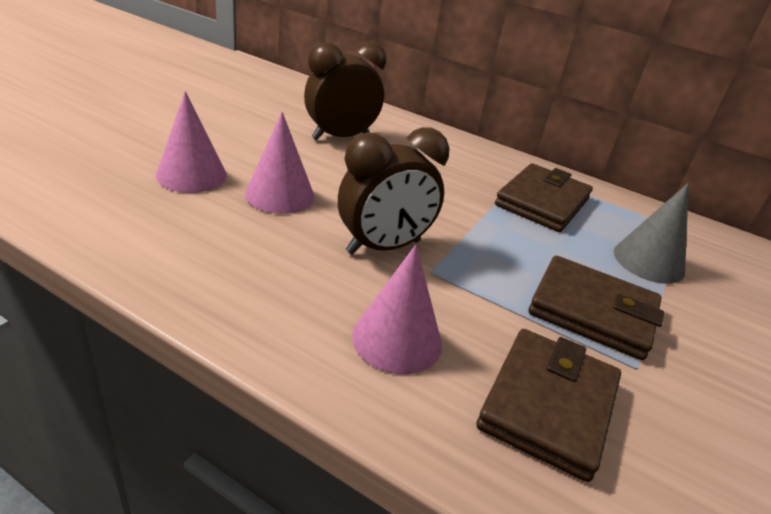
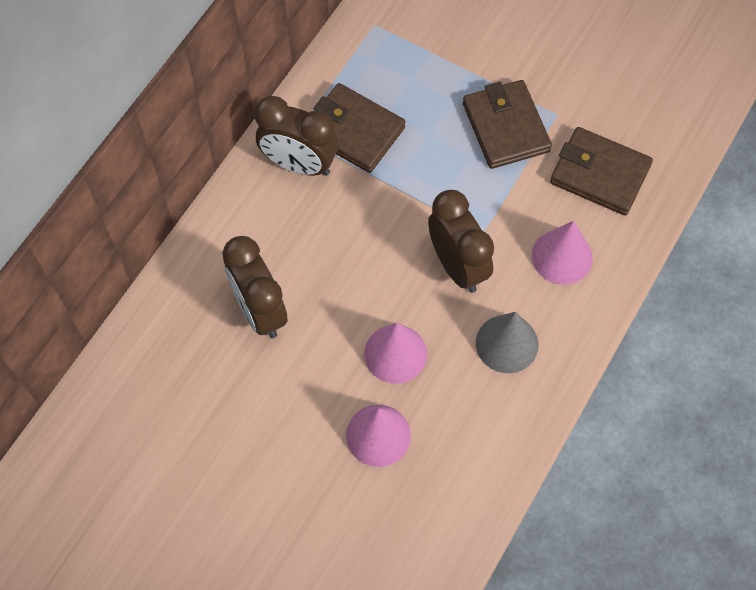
camera: 85 degrees left, 30 degrees up
brown wallet [528,256,664,360] -> brown wallet turned 45 degrees counterclockwise [463,80,552,169]
grey cone [614,183,689,284] -> grey cone moved to [476,312,538,373]
none -> brown clock [254,96,338,176]

